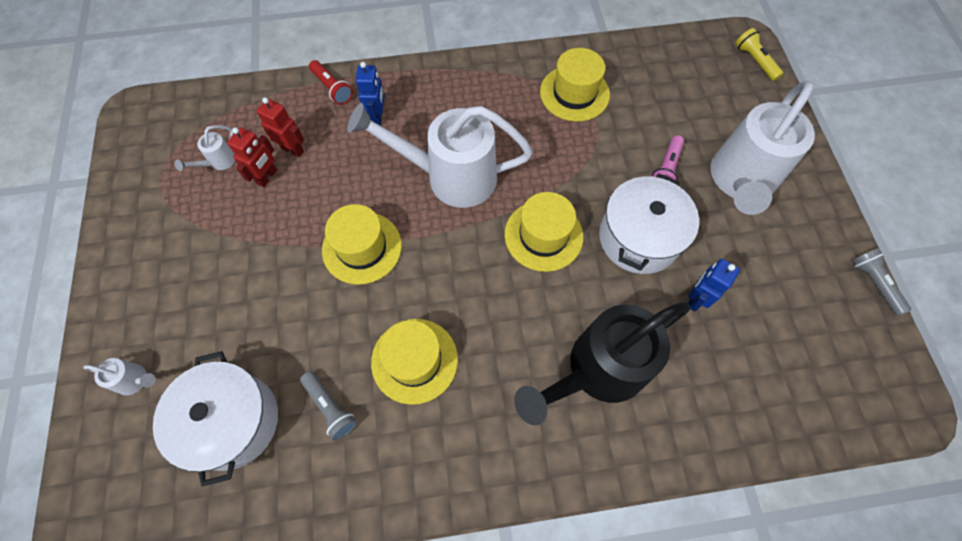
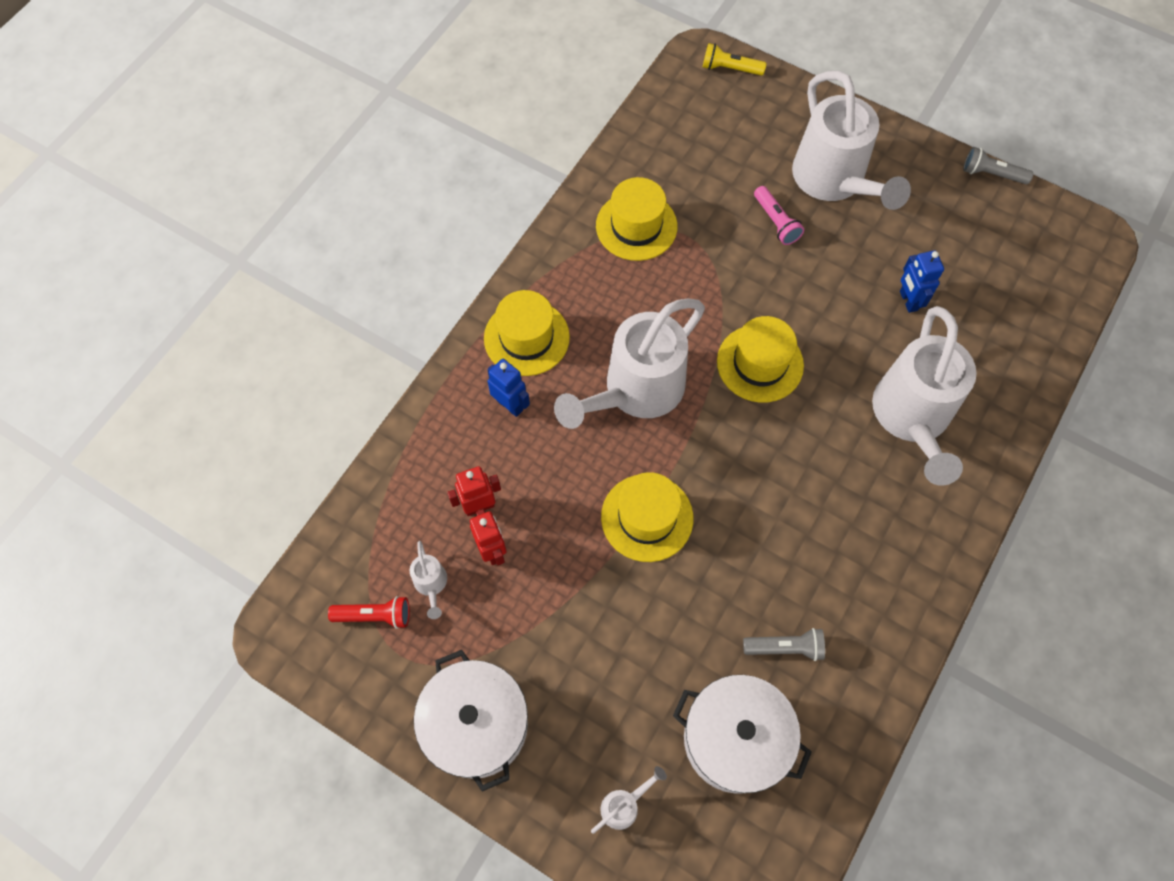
camera: 50 degrees left, 0 degrees up
red flashlight [309,60,353,105] -> red flashlight moved to [328,596,410,629]
yellow hat [371,319,458,405] -> yellow hat moved to [484,290,570,376]
black watering can [514,302,690,425] -> white watering can [872,306,977,486]
white pot [599,173,699,274] -> white pot moved to [414,650,528,791]

